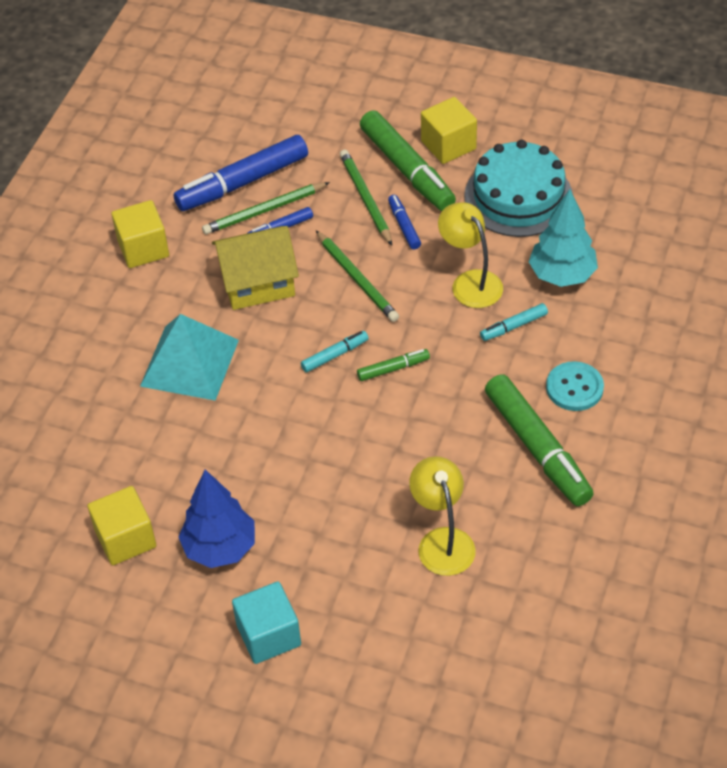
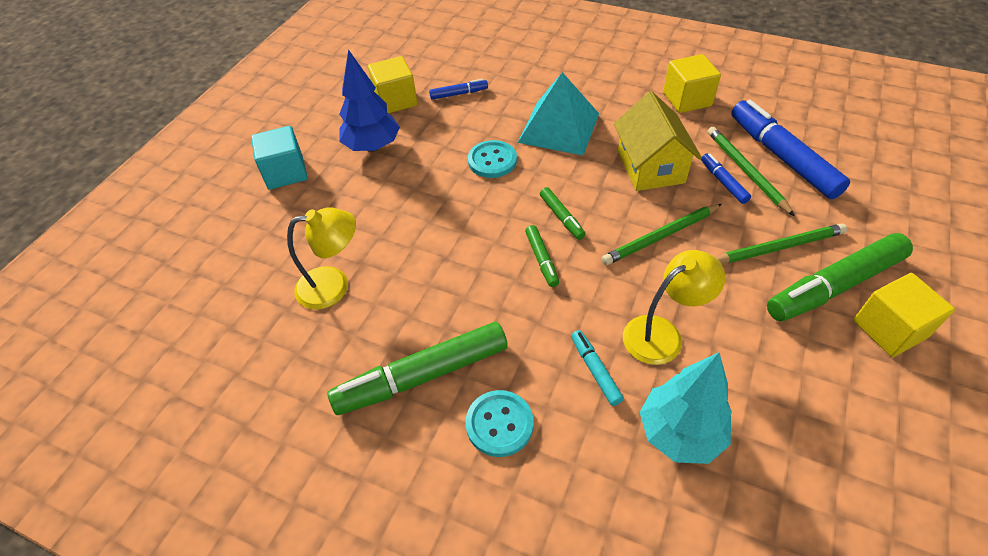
camera: 95 degrees right, 0 degrees up
turquoise marker [301,331,369,373] -> green marker [540,187,586,240]
blue marker [388,195,421,249] -> blue marker moved to [429,79,488,100]
turquoise cake [464,140,573,237] -> none
none -> turquoise button [468,140,517,178]

